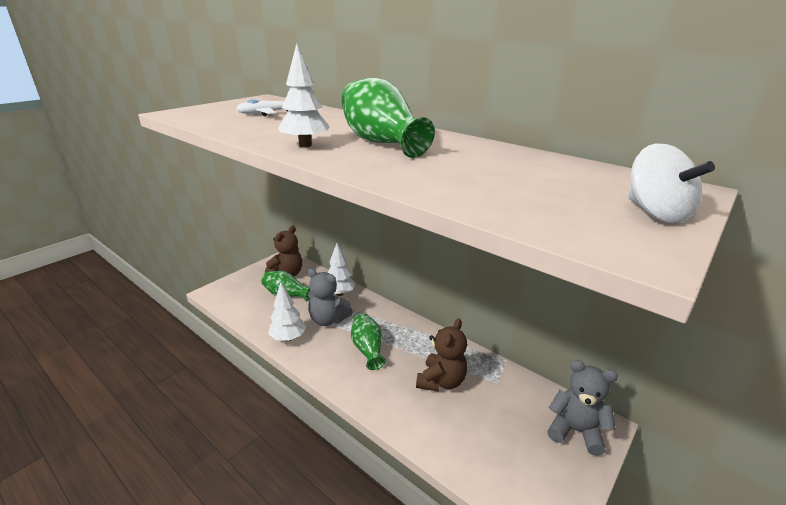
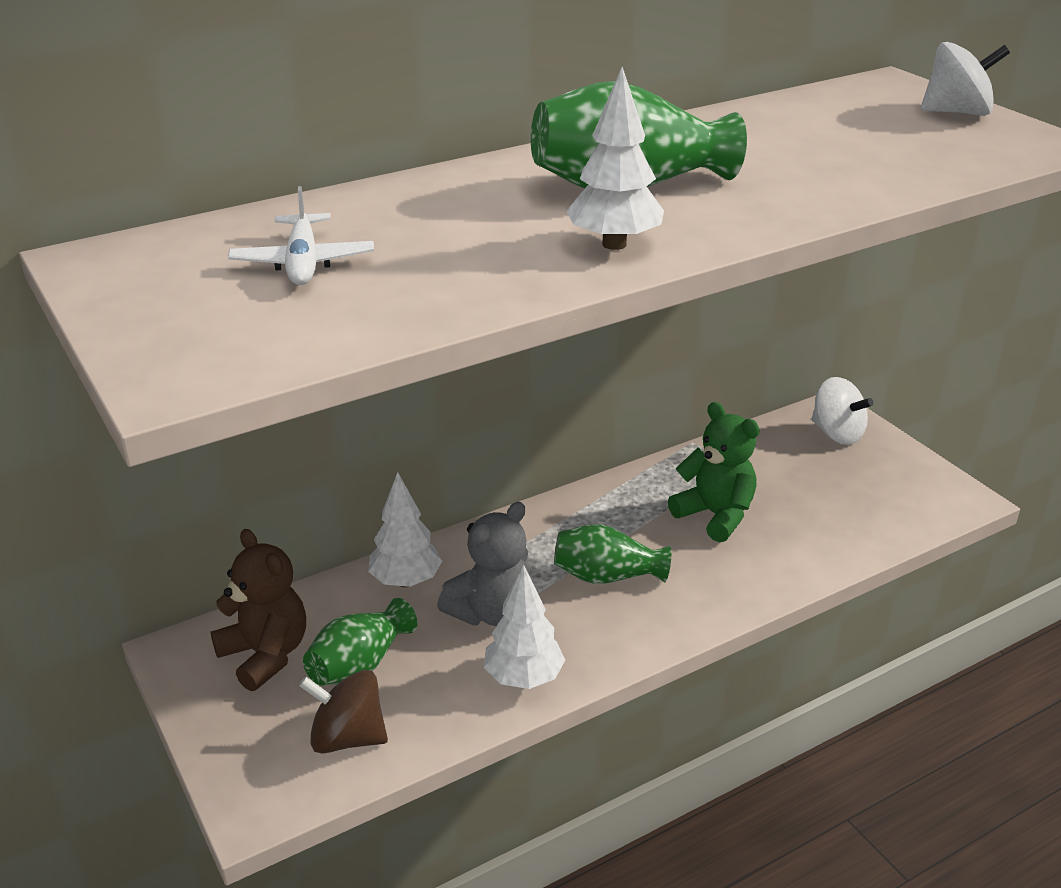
camera: 70 degrees left, 5 degrees up
brown teddy bear [416,319,467,392] -> green teddy bear [668,402,760,542]
grey teddy bear [547,360,618,456] -> white spinning top [811,377,874,445]
none -> brown spinning top [299,670,388,754]

